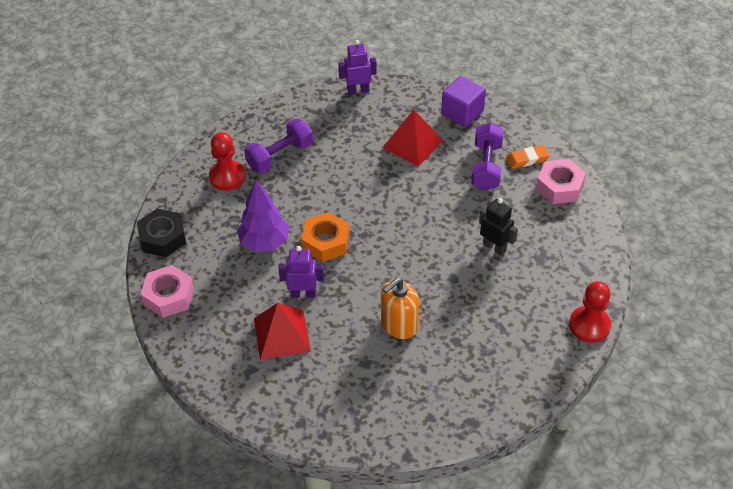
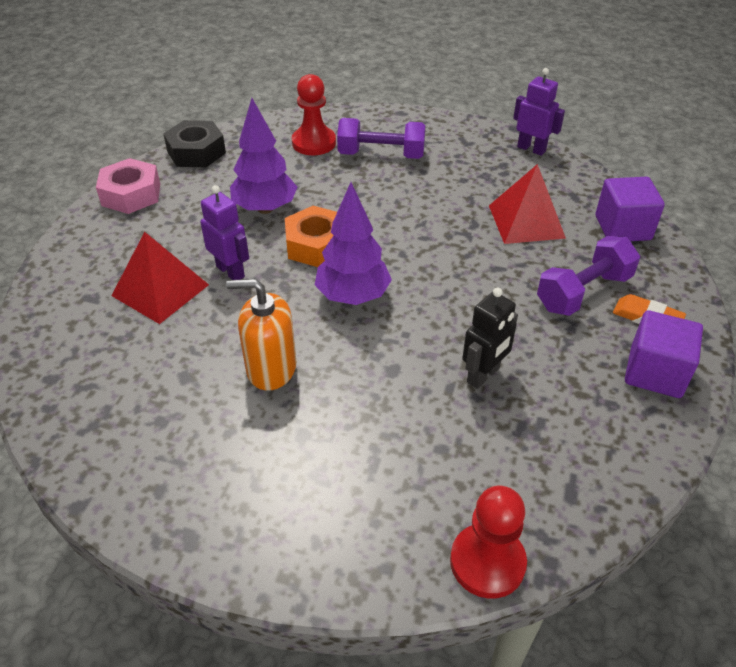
camera: 45 degrees right, 5 degrees down
black robot [479,198,518,256] -> black robot turned 45 degrees clockwise [462,288,518,389]
pink nut [536,159,586,204] -> purple cube [625,310,703,398]
none -> purple tree [315,182,392,305]

